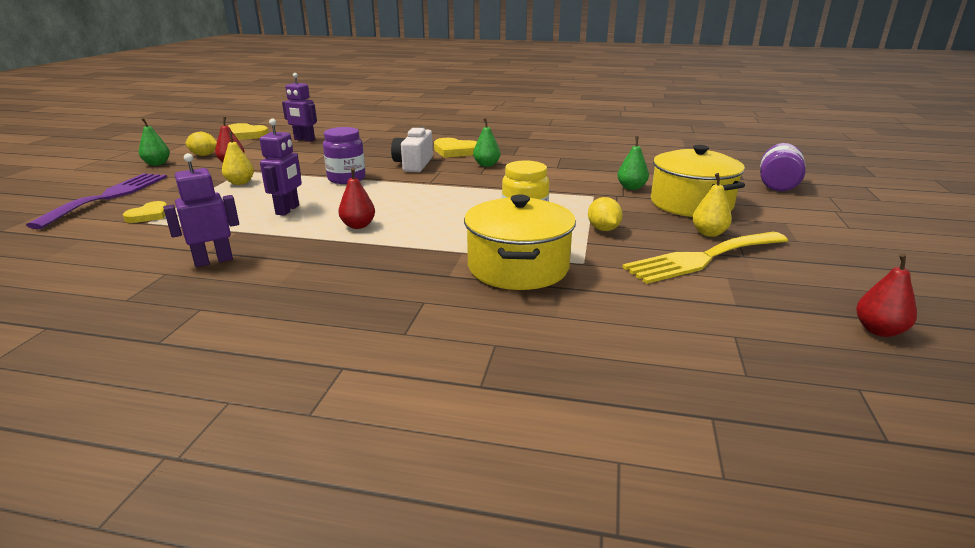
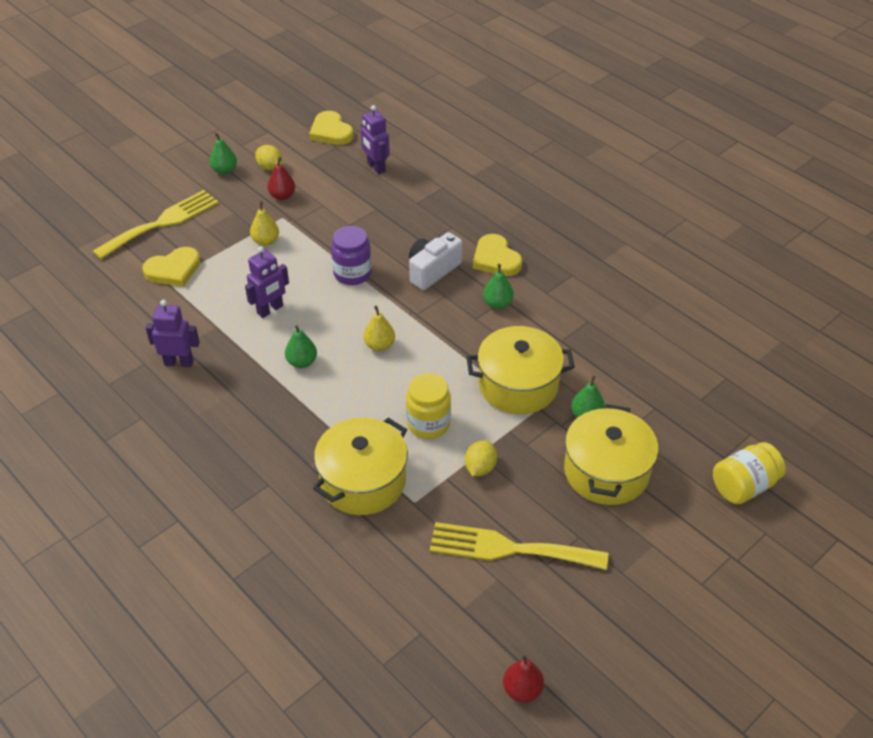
camera: 35 degrees right, 20 degrees up
purple fork [26,173,167,229] -> yellow fork [93,190,219,259]
yellow heart [123,201,167,223] -> yellow heart [142,247,201,287], size x1.55
red pear [338,168,375,229] -> green pear [285,325,317,368]
yellow pear [692,173,732,237] -> yellow pear moved to [364,305,395,351]
purple jar [760,143,806,191] -> yellow jar [713,442,786,504]
none -> yellow pot [466,326,575,414]

